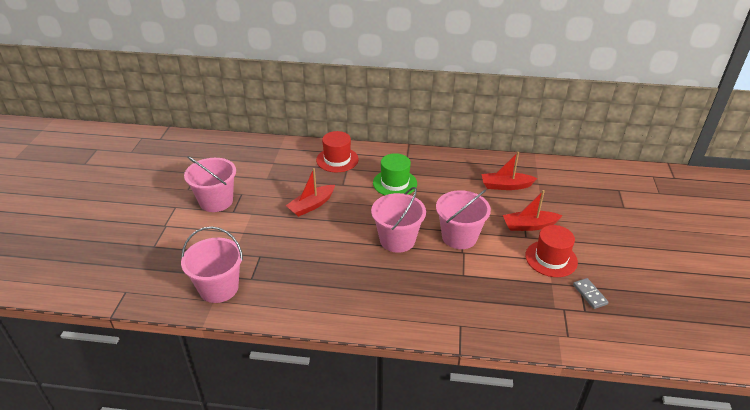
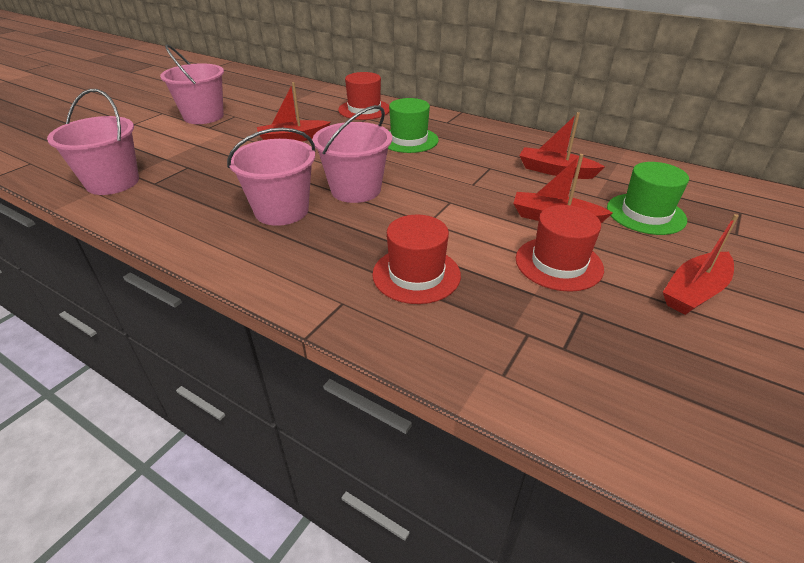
camera: 25 degrees right, 0 degrees up
pink bucket [436,189,491,249] -> pink bucket moved to [227,128,315,226]
grey domino [573,278,609,309] -> none
none -> red hat [372,215,461,304]
none -> green hat [607,162,689,235]
none -> red boat [663,214,739,315]

